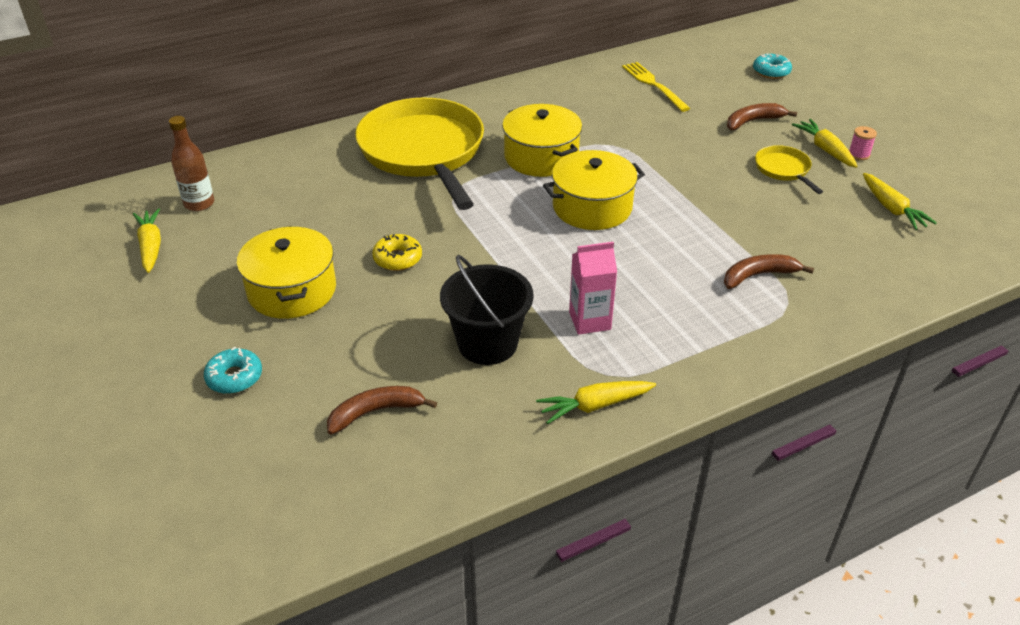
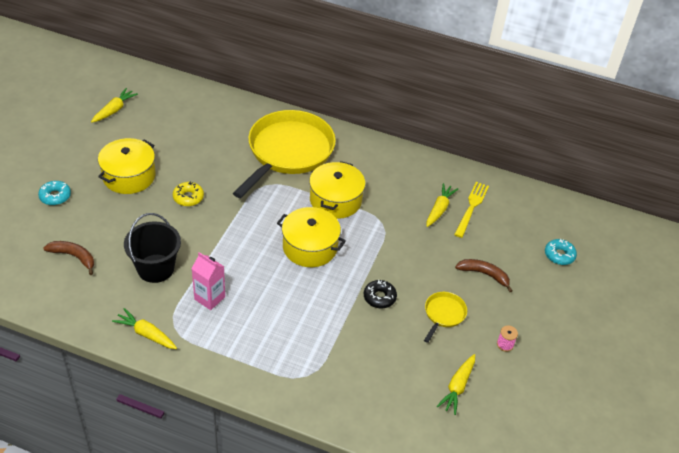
camera: 45 degrees right, 5 degrees up
brown bottle [169,116,214,211] -> none
brown banana [724,254,814,289] -> none
yellow carrot [792,119,858,168] -> yellow carrot moved to [426,183,458,227]
none -> black donut [364,280,397,308]

